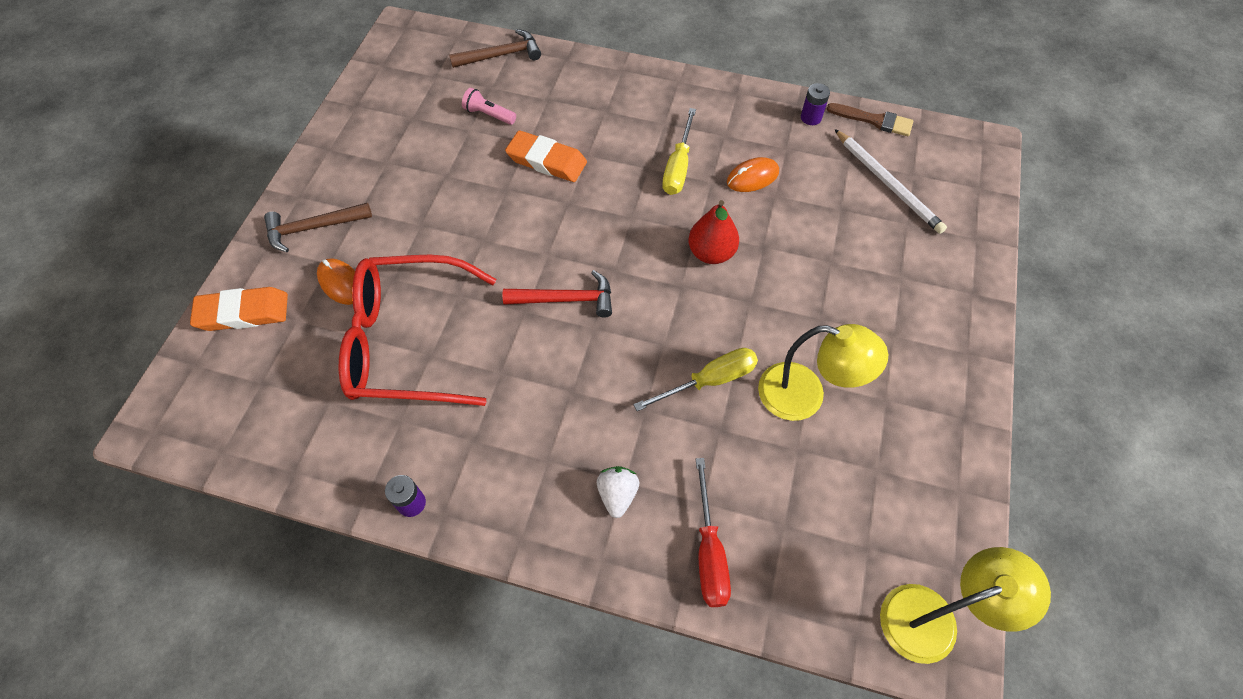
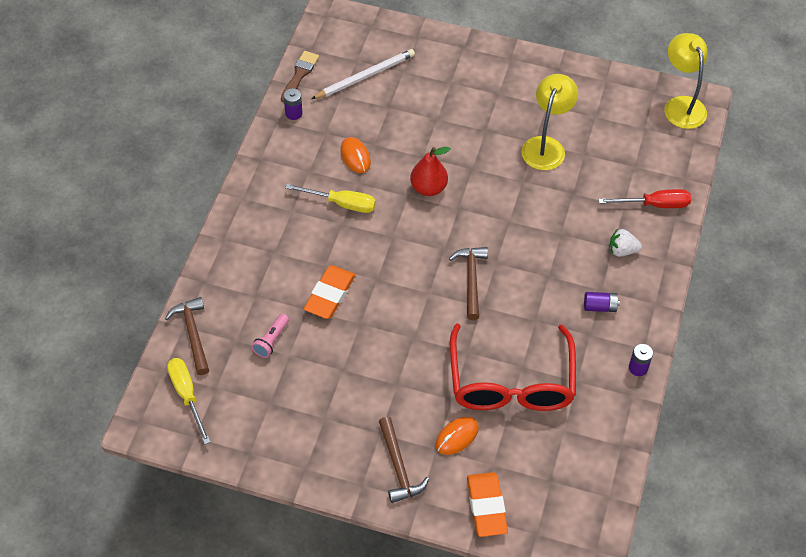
camera: 90 degrees left, 5 degrees down
red hammer [502,270,612,318] -> brown hammer [449,247,488,320]
yellow screwdriver [633,348,758,411] -> yellow screwdriver moved to [167,358,210,444]
none -> purple battery [584,292,620,312]

